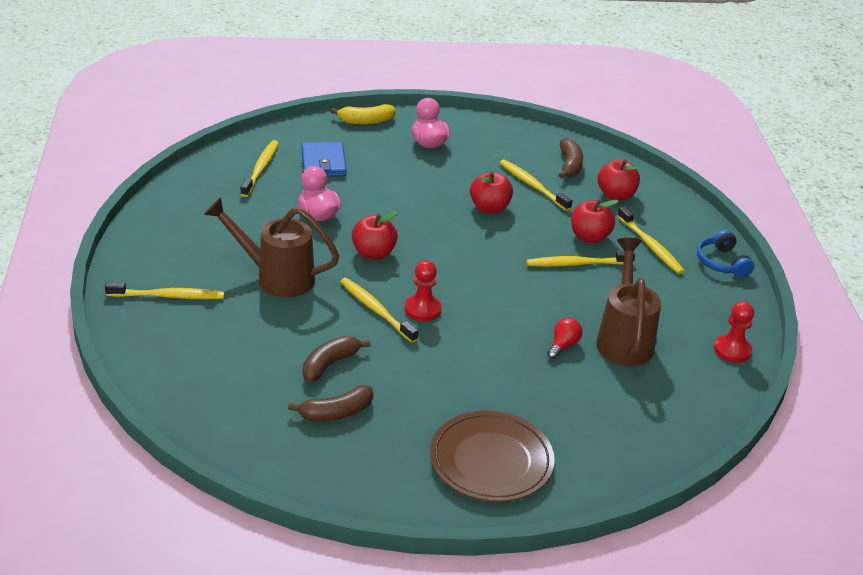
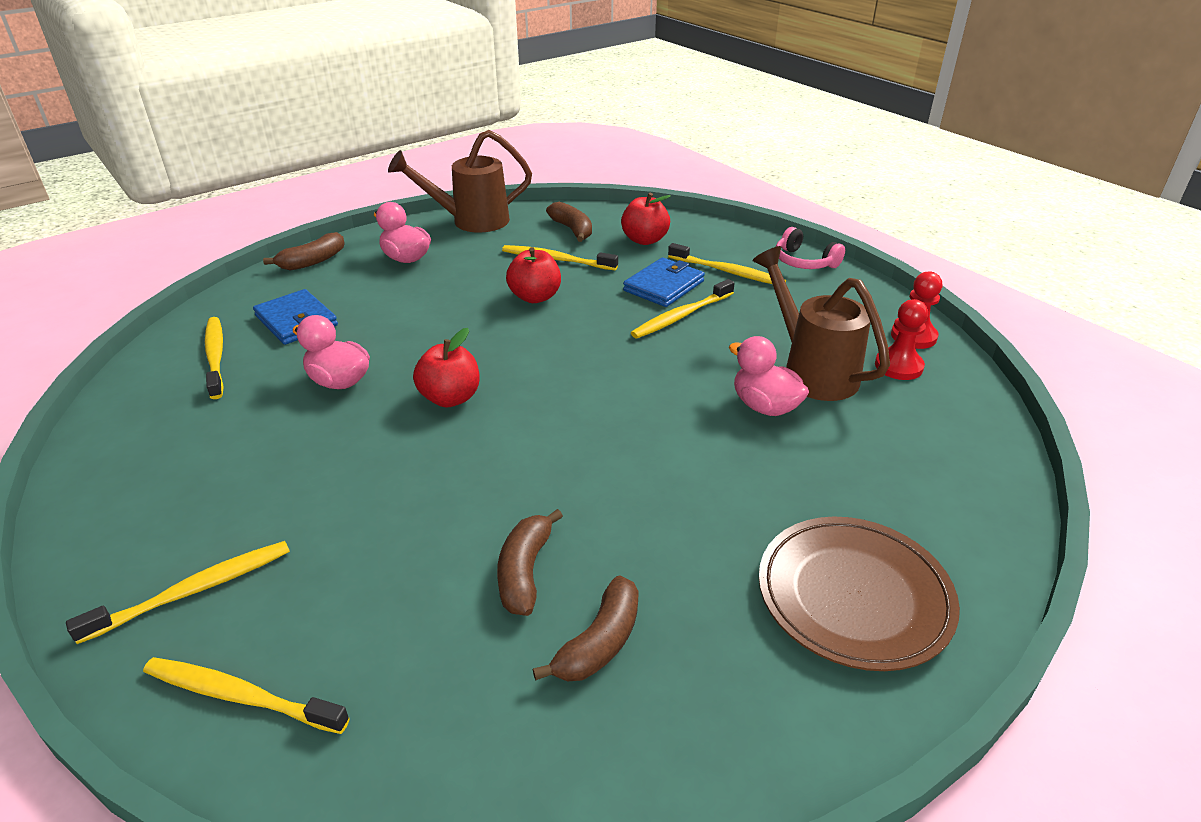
camera: 30 degrees left, 0 degrees up
brown watering can [204,197,339,298] -> brown watering can moved to [388,130,532,233]
yellow banana [331,104,396,125] -> brown banana [263,232,345,270]
yellow toothbrush [340,278,419,343] -> yellow toothbrush moved to [143,657,349,734]
red pawn [405,260,441,321] -> red pawn moved to [875,299,928,380]
red light bulb [547,318,583,359] -> pink duck [729,336,809,416]
red apple [571,199,619,243] -> blue wallet [623,257,705,307]
blue headphones [697,230,754,278] -> pink headphones [776,227,845,269]

